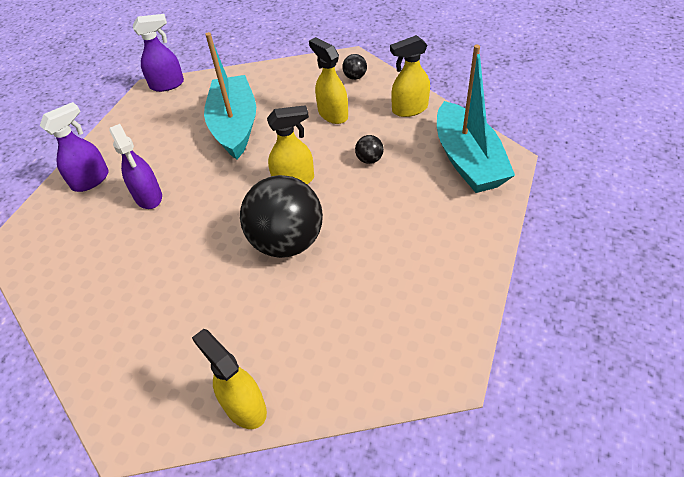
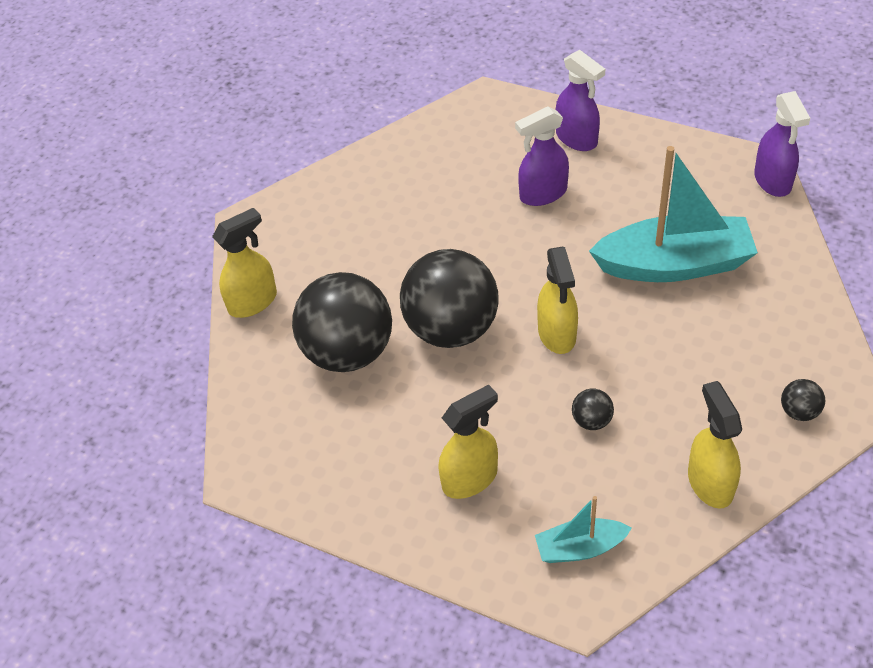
camera: 95 degrees right, 0 degrees up
yellow spray bottle [309,37,348,124] -> yellow spray bottle moved to [438,384,498,499]
turquoise boat [437,45,515,193] -> turquoise boat [535,496,632,563], size x0.50
none -> black ball [292,272,392,372]

